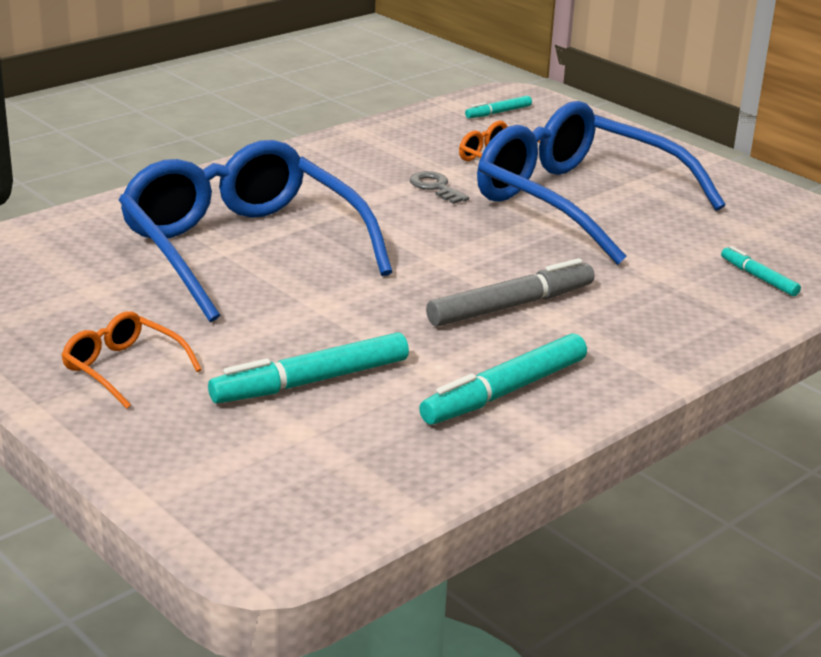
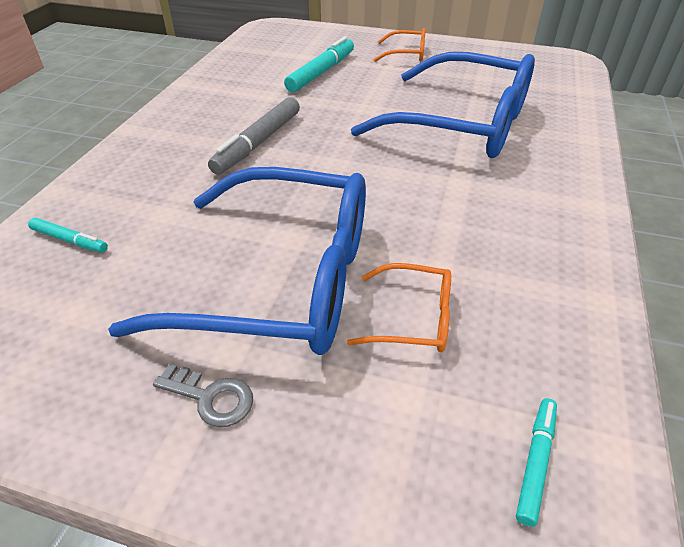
camera: 150 degrees right, 15 degrees up
grey key [410,171,469,204] -> grey key moved to [153,364,253,427]
turquoise marker [419,334,587,425] -> none

